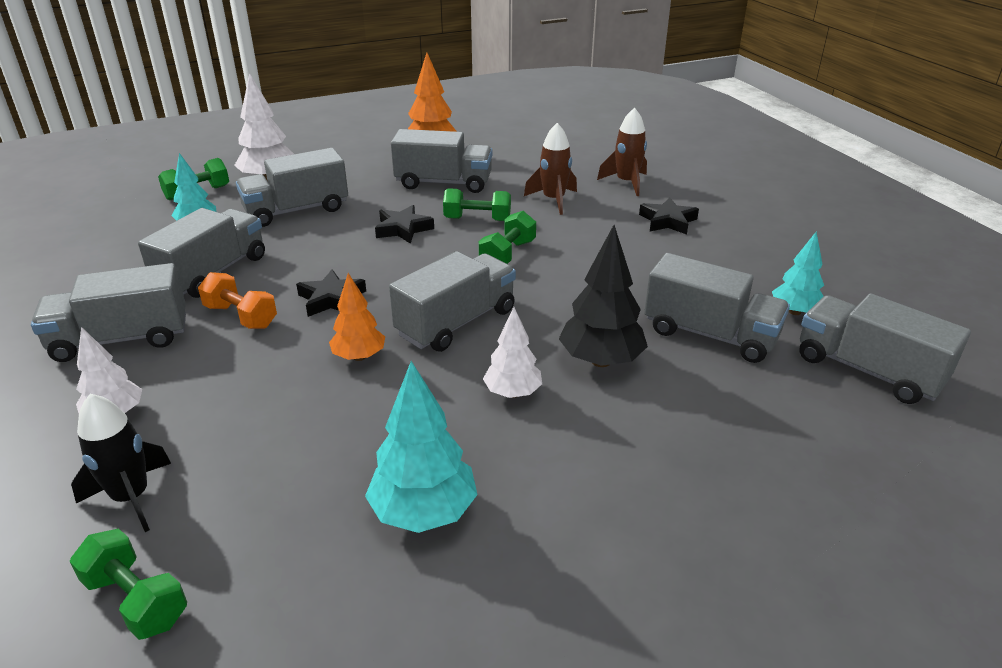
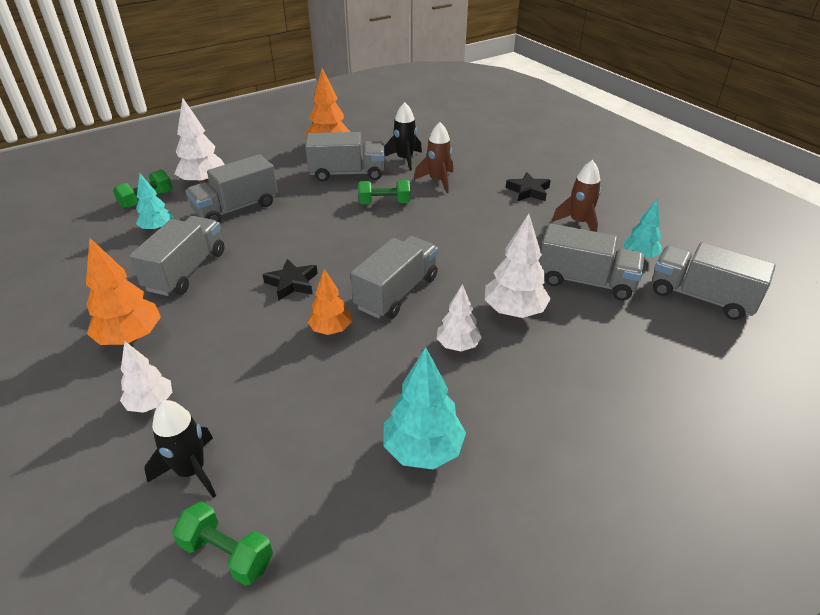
camera: 10 degrees left, 5 degrees up
grey truck [31,263,186,362] -> orange tree [86,238,161,345]
orange dumbbell [198,272,277,329] -> none
black star [375,205,434,244] -> none
green dumbbell [479,211,536,264] -> none
black tree [559,225,648,367] -> white tree [484,214,551,318]
brown rocket [597,108,647,196] -> brown rocket moved to [552,160,601,232]
none -> black rocket [384,102,422,171]

